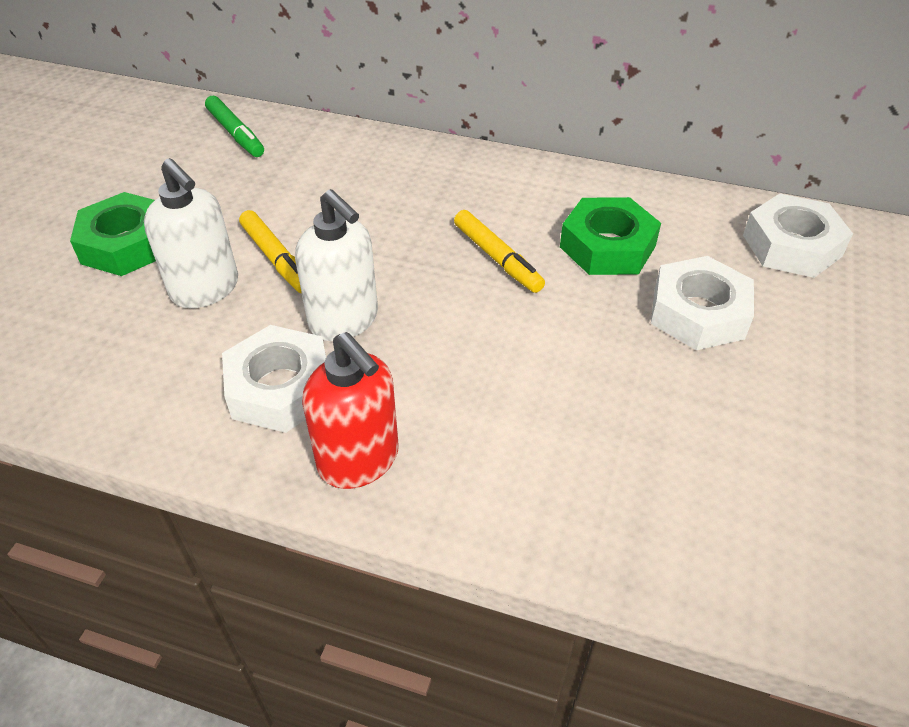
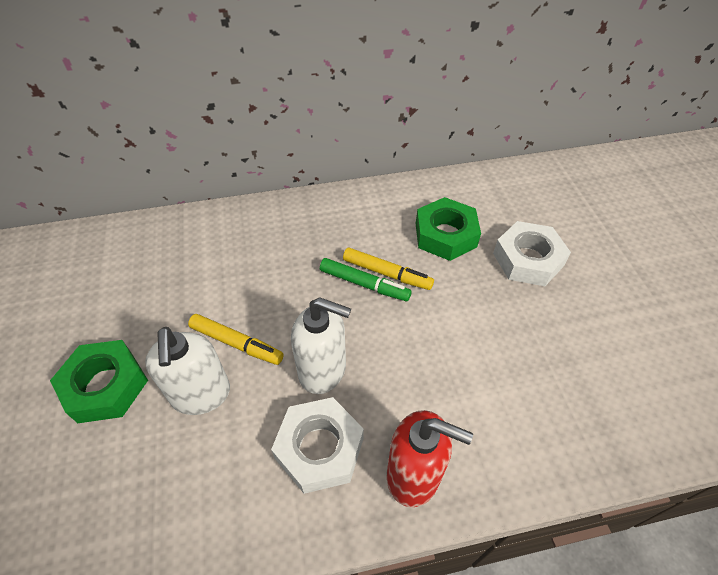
camera: 30 degrees left, 5 degrees up
white soap dispenser [144,158,238,308] -> white soap dispenser turned 60 degrees clockwise [145,327,230,415]
green marker [205,96,264,157] -> green marker moved to [320,258,412,301]
white nut [743,194,853,278] -> none

